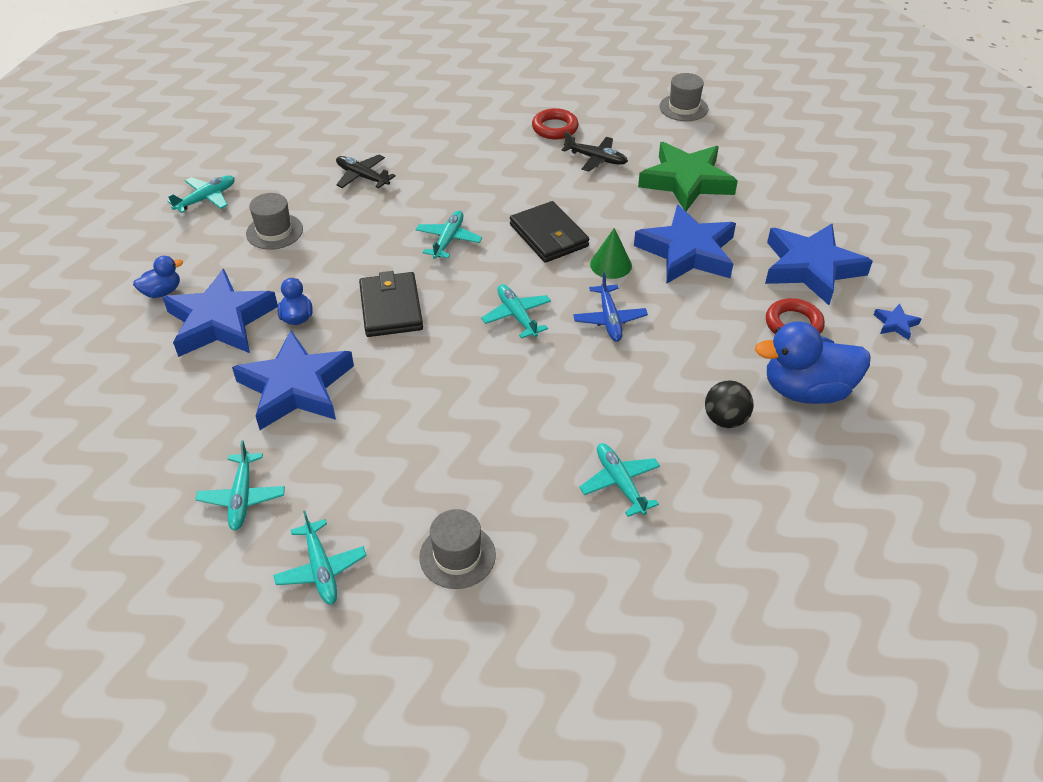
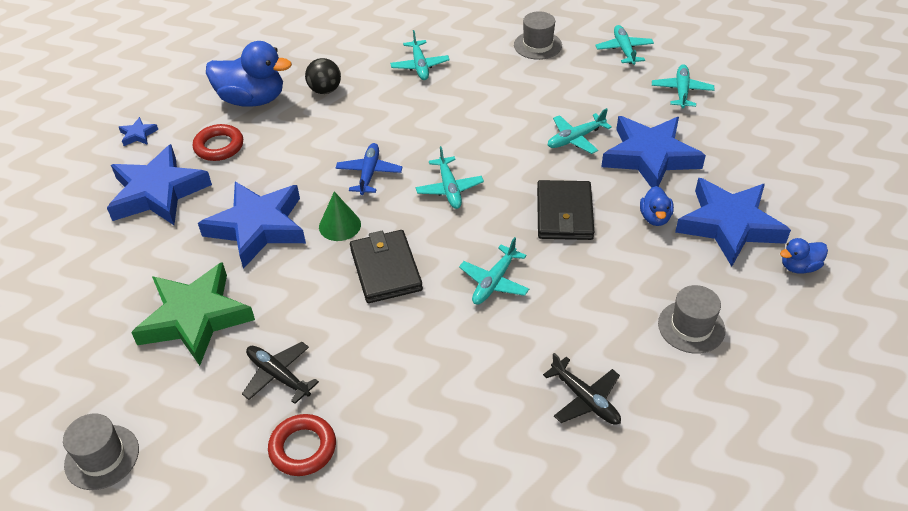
camera: 165 degrees left, 0 degrees up
turquoise plane [167,175,235,213] -> turquoise plane moved to [548,108,612,154]

